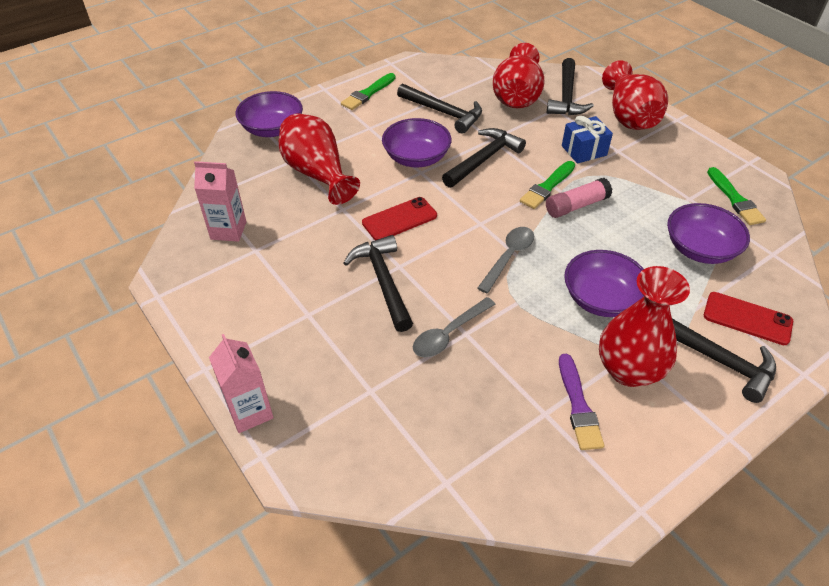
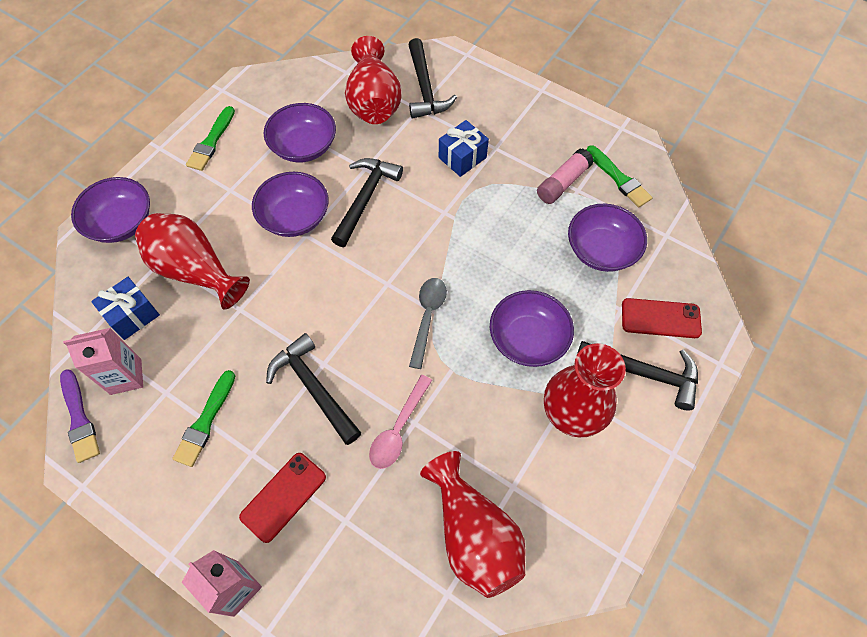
camera: 20 degrees left, 15 degrees up
red phone [362,197,437,240] -> red phone moved to [239,453,326,543]
black hammer [397,84,482,134] -> purple bowl [264,103,336,163]
grey spoon [413,297,496,357] -> pink spoon [369,375,432,469]
green brush [520,161,575,209] -> green brush moved to [172,370,235,467]
pink glue stick [546,178,612,218] -> pink glue stick moved to [537,148,594,204]
purple brush [559,354,604,450] -> purple brush moved to [60,369,100,463]
red vase [602,60,668,130] -> red vase moved to [420,451,526,598]
none -> blue gift [91,277,160,340]

